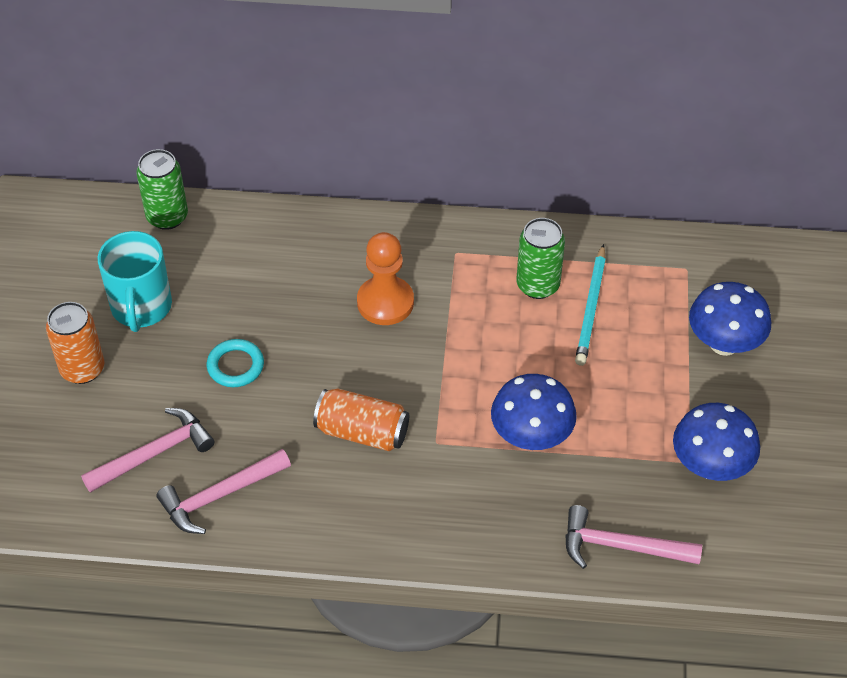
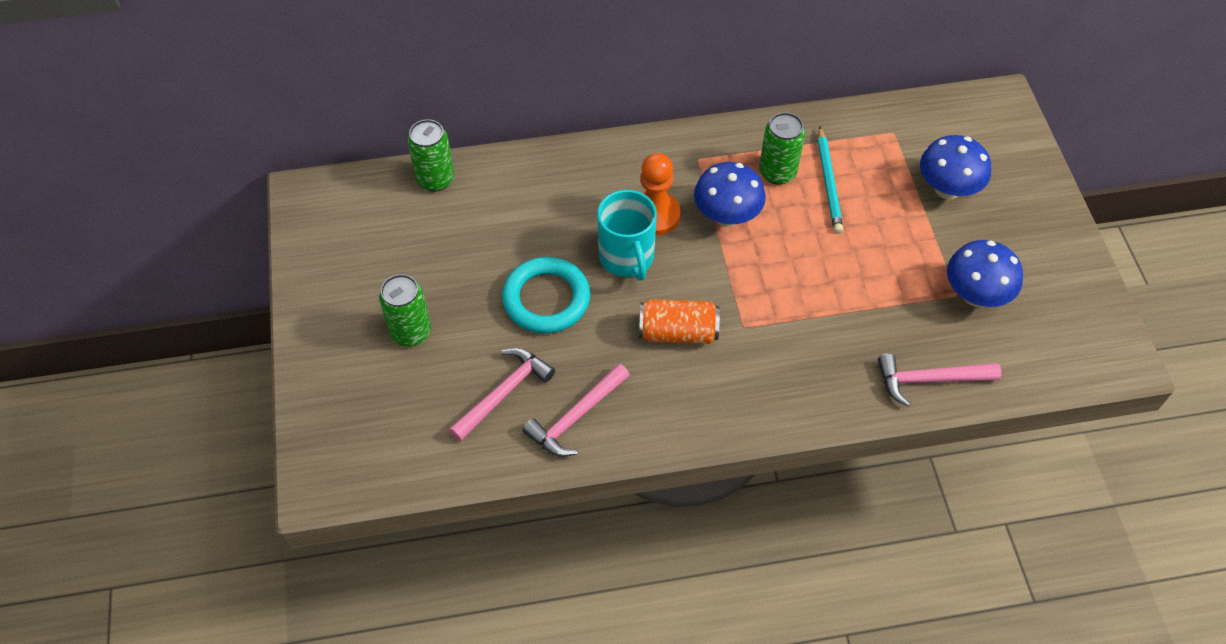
camera: 15 degrees left, 5 degrees up
orange can [46,302,104,384] -> green can [379,274,431,347]
turquoise mug [98,231,172,332] -> turquoise mug moved to [597,190,657,281]
turquoise ring [207,339,264,387] -> turquoise ring [502,257,590,334], size x1.70
blue mushroom [491,374,577,450] -> blue mushroom moved to [694,162,766,227]

